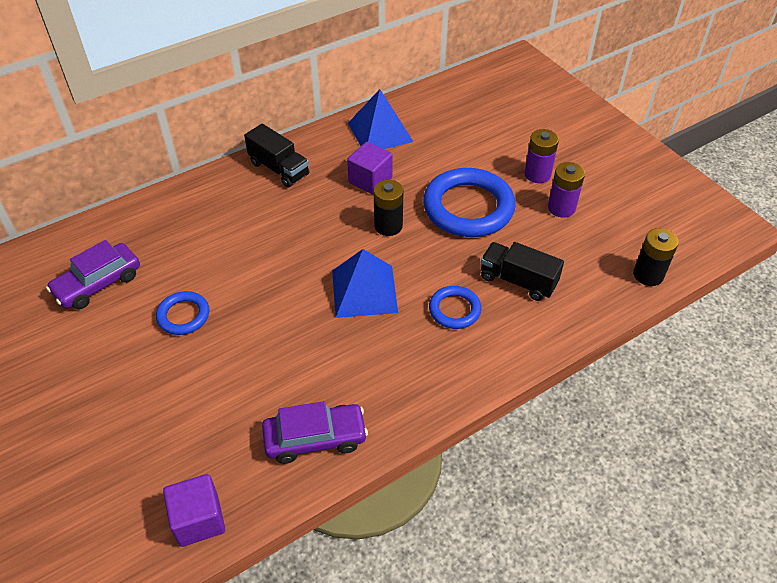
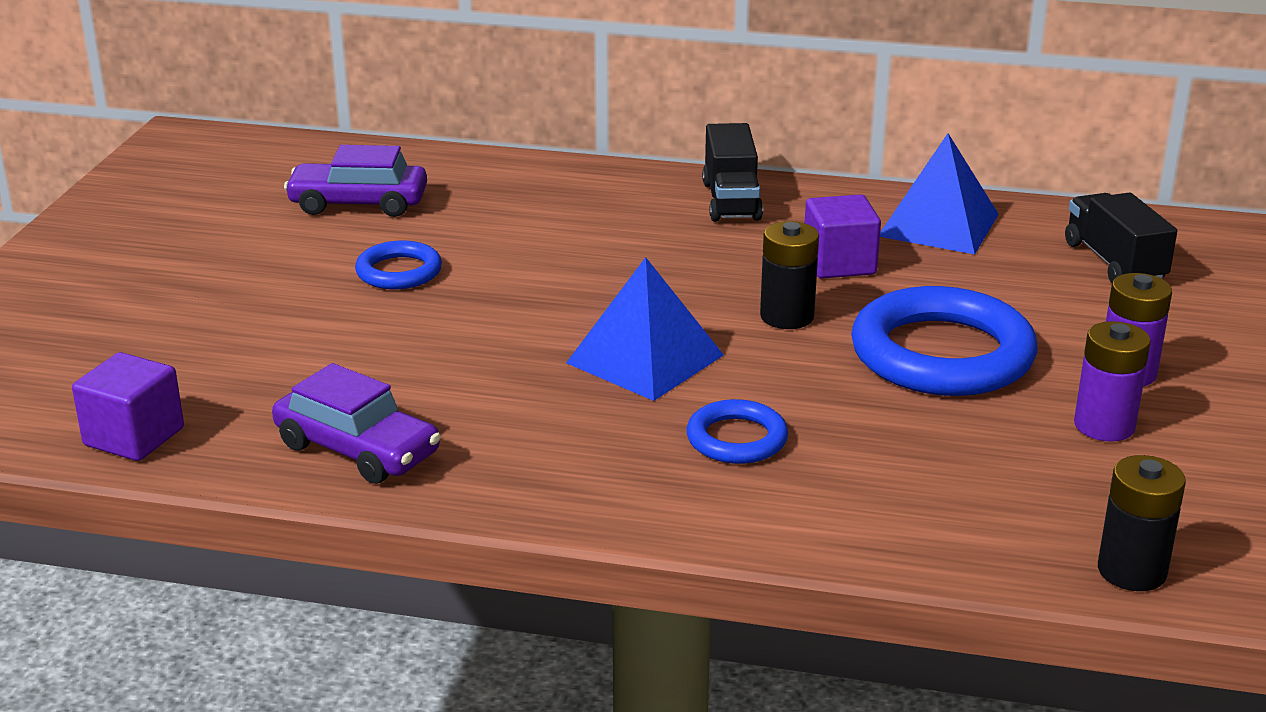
camera: 45 degrees right, 20 degrees down
black truck [481,242,564,301] -> black truck moved to [1065,192,1177,283]

